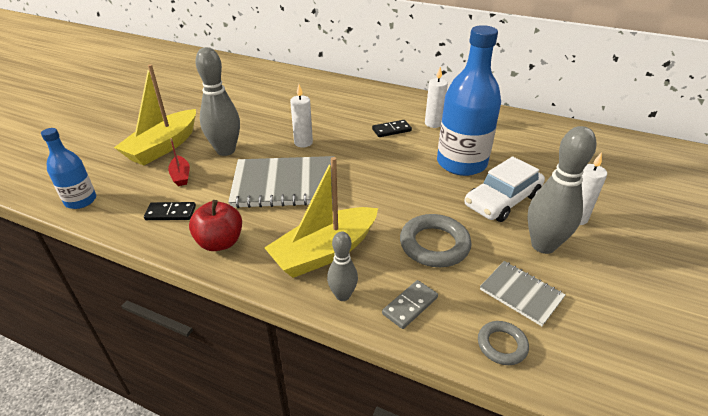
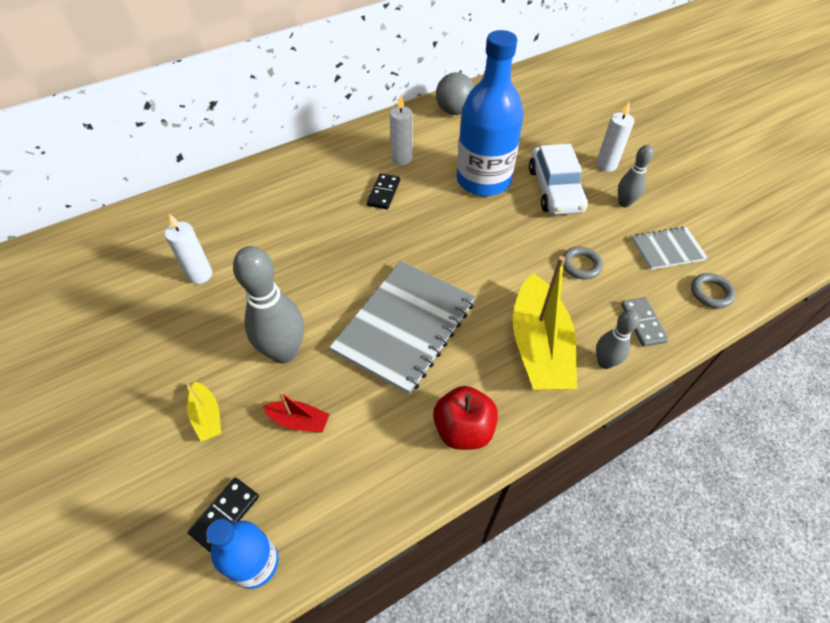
camera: 55 degrees left, 15 degrees up
yellow boat [114,64,196,165] -> yellow boat [185,382,221,442], size x0.46
black domino [144,202,196,220] -> black domino moved to [188,478,259,552]
white candle [290,85,313,148] -> white candle moved to [164,214,212,284]
grey ring [400,214,471,267] -> grey ring [563,246,603,280], size x0.57
grey bowling pin [527,126,596,254] -> grey bowling pin [618,145,654,207], size x0.56
none -> grey ball [436,72,475,115]

